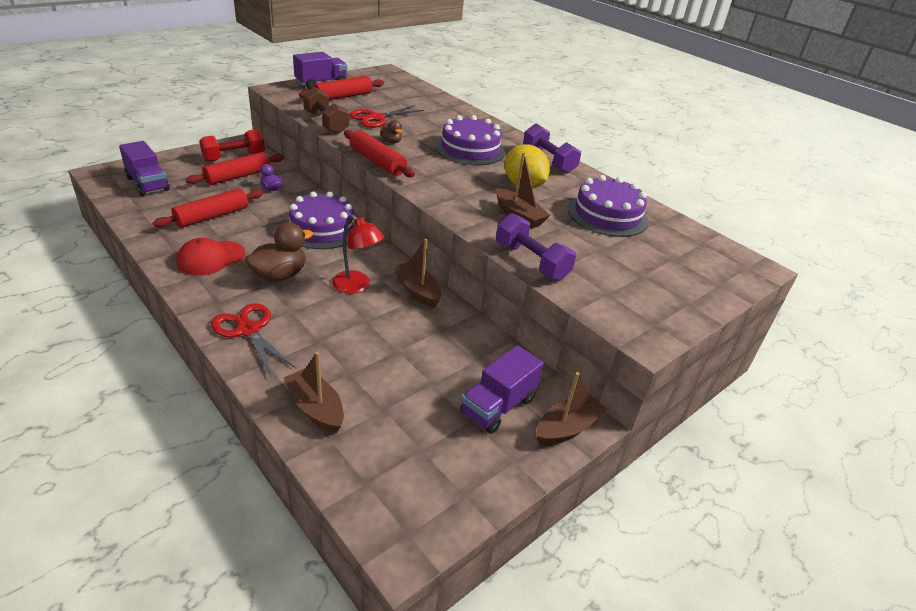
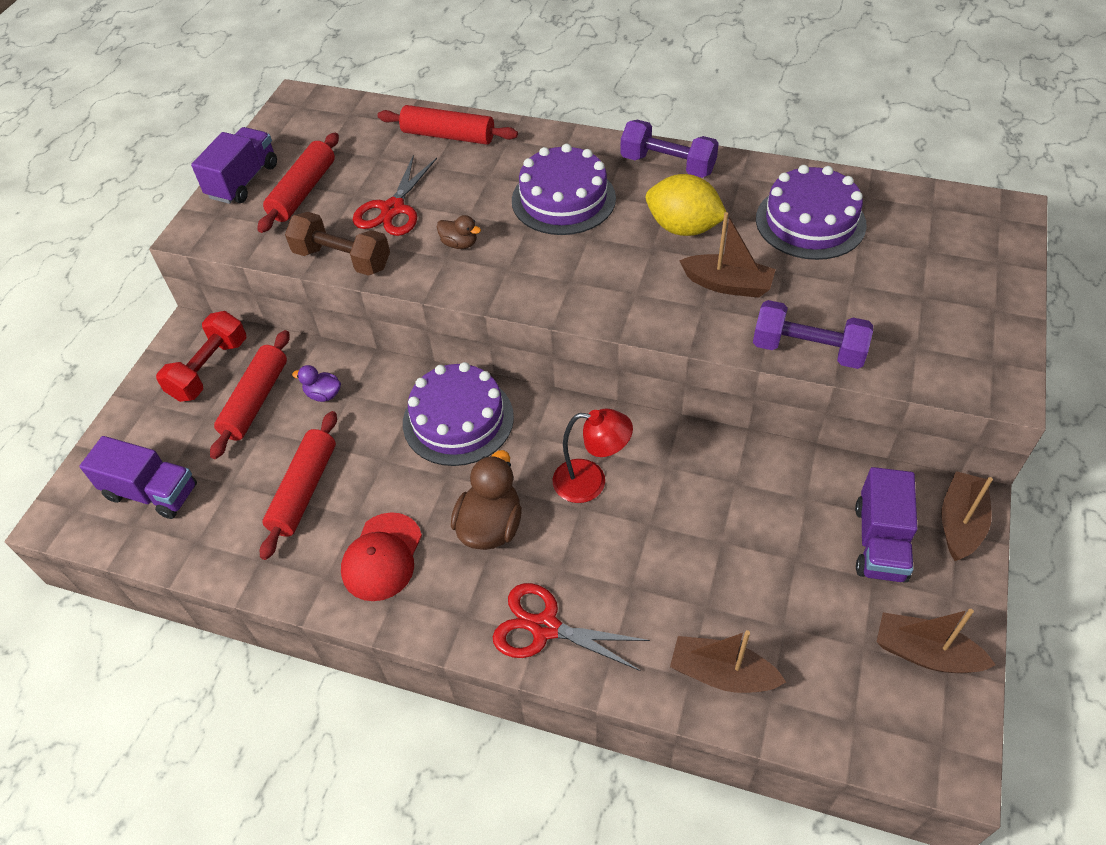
camera: 25 degrees left, 15 degrees up
red rolling pin [344,130,415,177] -> red rolling pin moved to [377,105,518,145]
brown boat [393,239,441,308] -> brown boat moved to [877,609,996,673]

